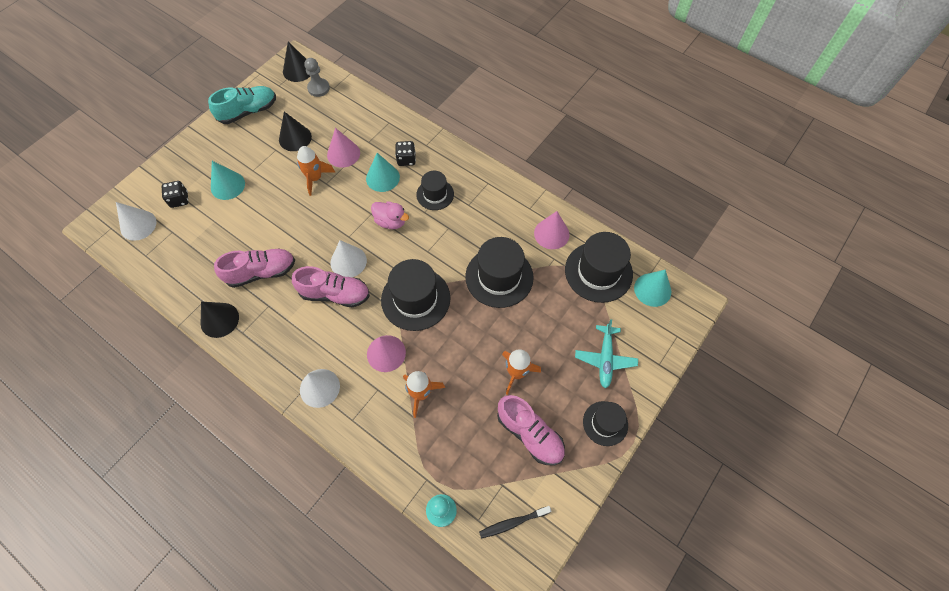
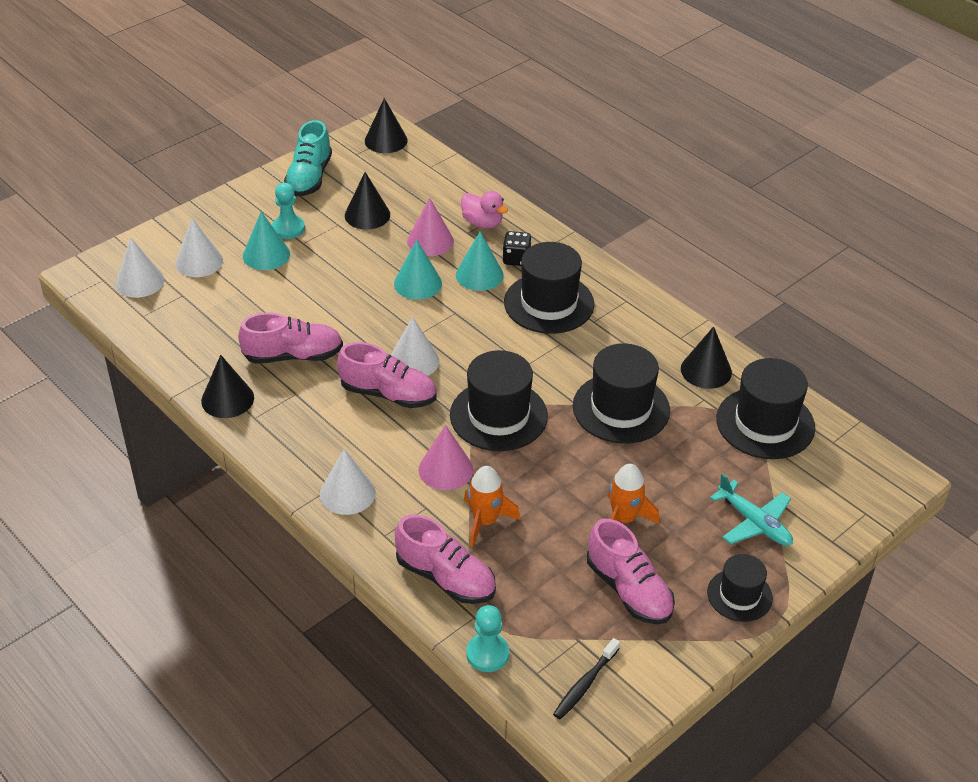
camera: 10 degrees right, 20 degrees down
black dice [162,181,188,208] -> white cone [175,218,223,277]
turquoise shoe [208,86,276,124] -> turquoise shoe turned 120 degrees clockwise [284,120,332,197]
orange rocket [297,146,336,196] -> none
grey pawn [304,58,330,97] -> none
pink duck [371,201,409,229] -> pink duck moved to [461,191,508,229]
black hat [416,171,454,210] -> black hat [504,242,594,334], size x1.69
black toothbrush [479,506,551,538] -> black toothbrush turned 45 degrees counterclockwise [553,638,620,719]
pink cone [534,211,570,249] -> black cone [681,326,732,389]
turquoise plane [575,319,638,388] -> turquoise plane turned 60 degrees counterclockwise [710,473,793,546]
turquoise cone [634,270,671,307] -> turquoise cone moved to [394,240,442,300]
none -> turquoise pawn [272,183,305,239]
none -> pink shoe [395,515,496,604]

